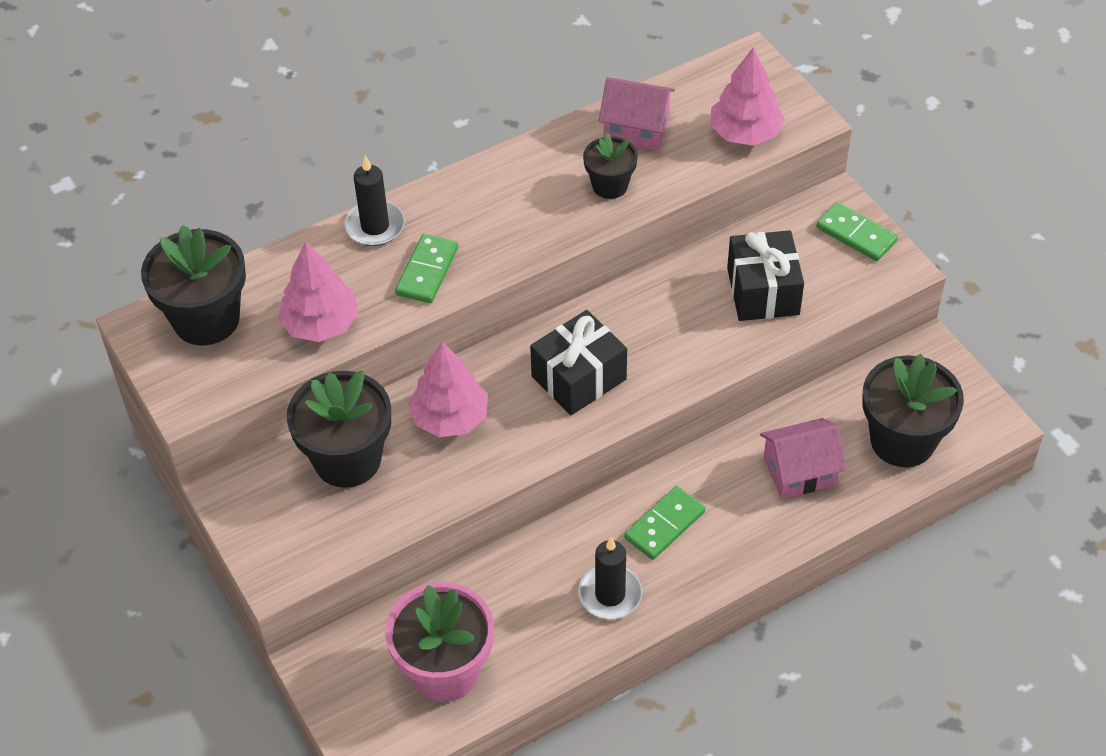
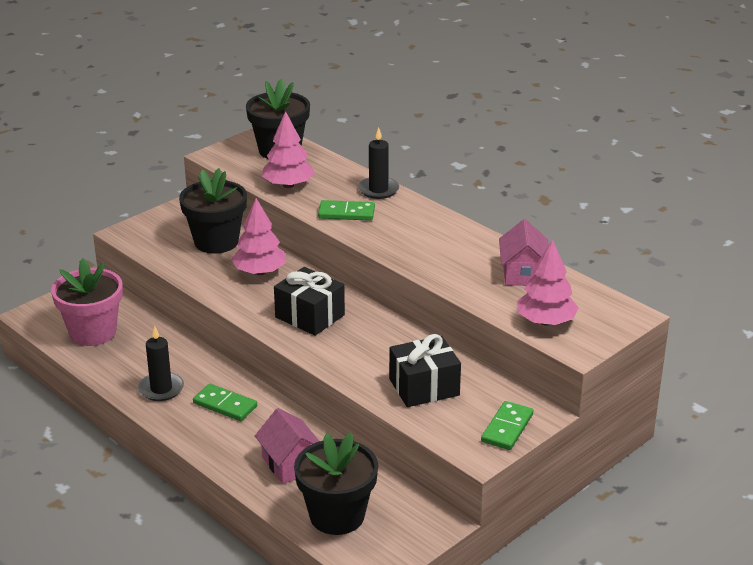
camera: 75 degrees right, 20 degrees down
black flower pot [583,133,638,199] -> none

